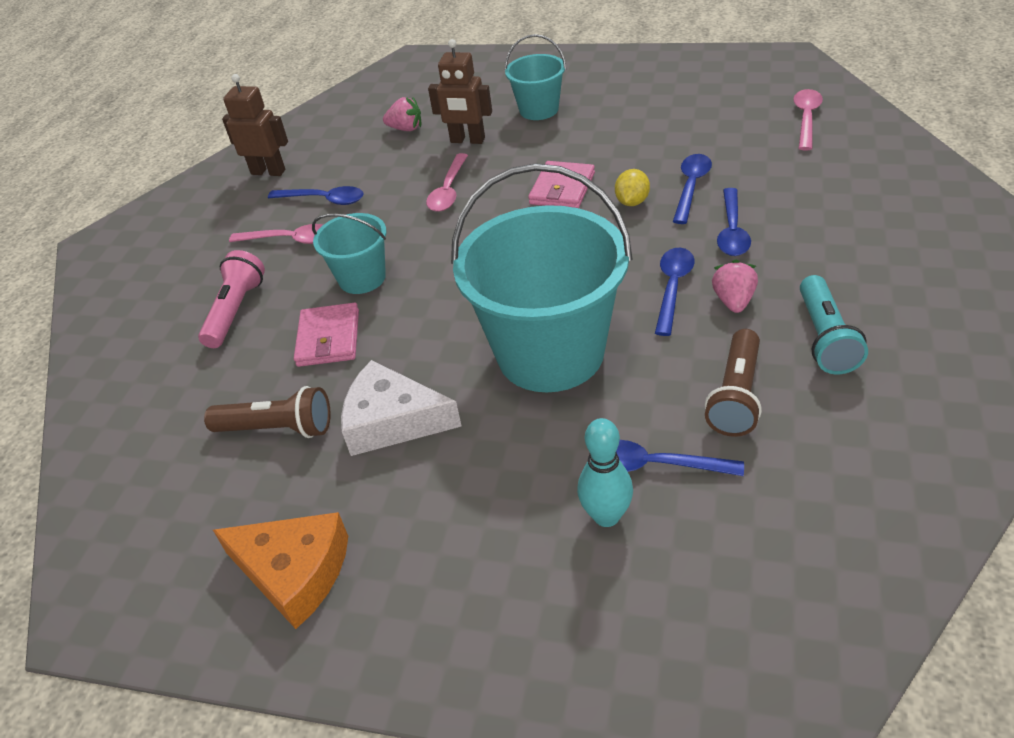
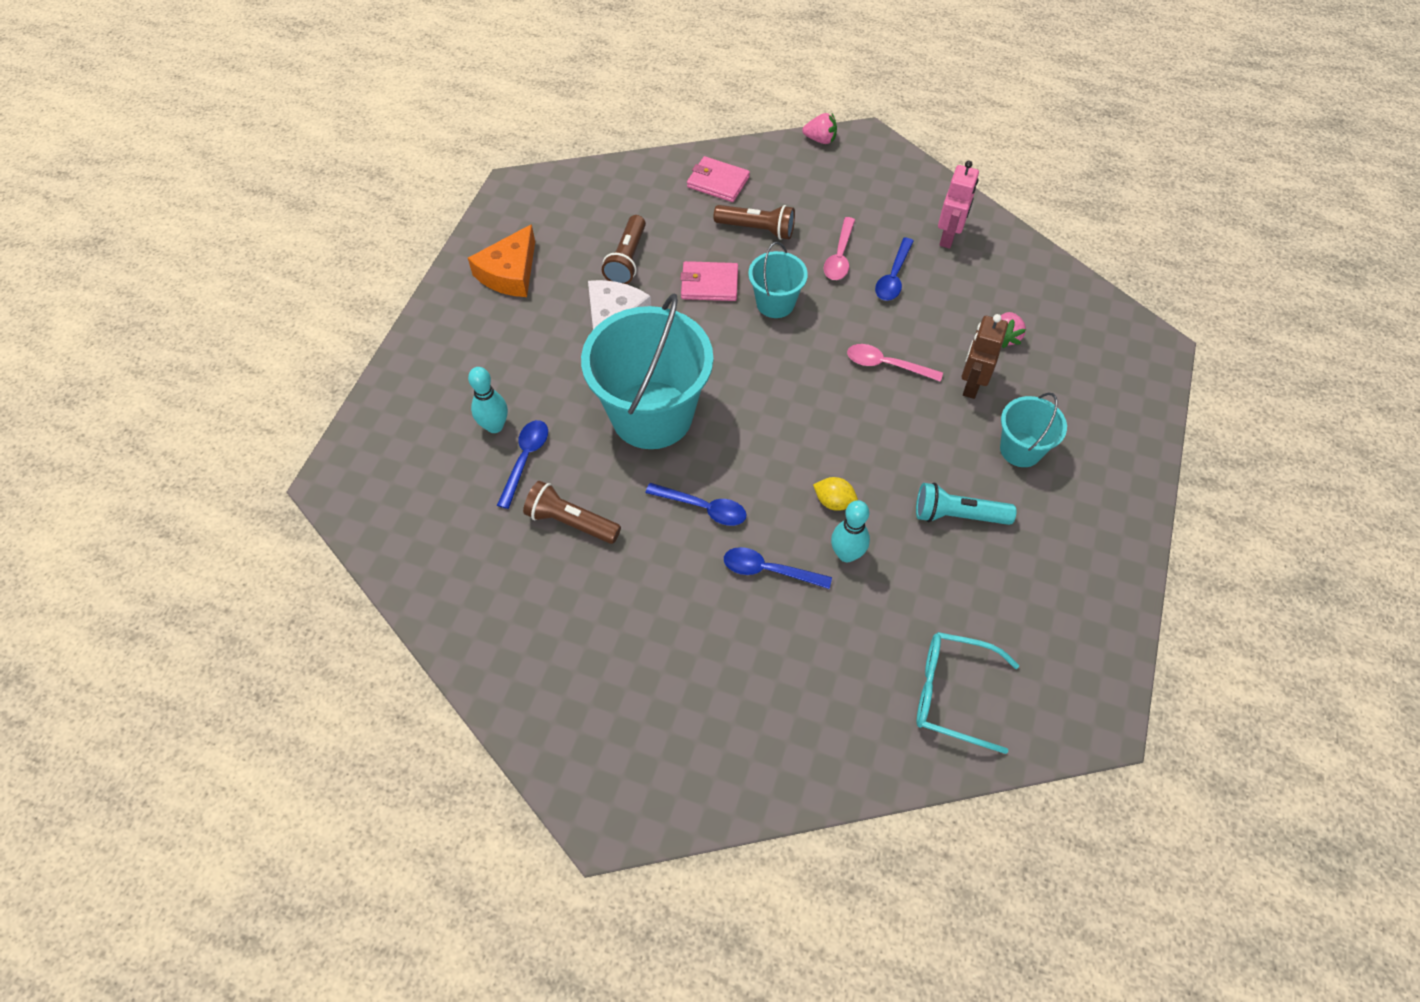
camera: 90 degrees right, 15 degrees up
pink flashlight [198,250,265,348] -> brown flashlight [713,205,795,240]
brown robot [222,74,288,176] -> pink robot [938,161,979,249]
pink wallet [528,161,595,208] -> pink wallet moved to [687,156,750,202]
blue spoon [673,154,712,224] -> turquoise bowling pin [831,500,870,562]
pink strawberry [712,260,758,313] -> pink strawberry moved to [802,113,837,144]
pink spoon [793,89,823,151] -> turquoise glasses [917,632,1019,754]
turquoise flashlight [800,275,868,374] -> turquoise flashlight moved to [916,483,1016,525]

